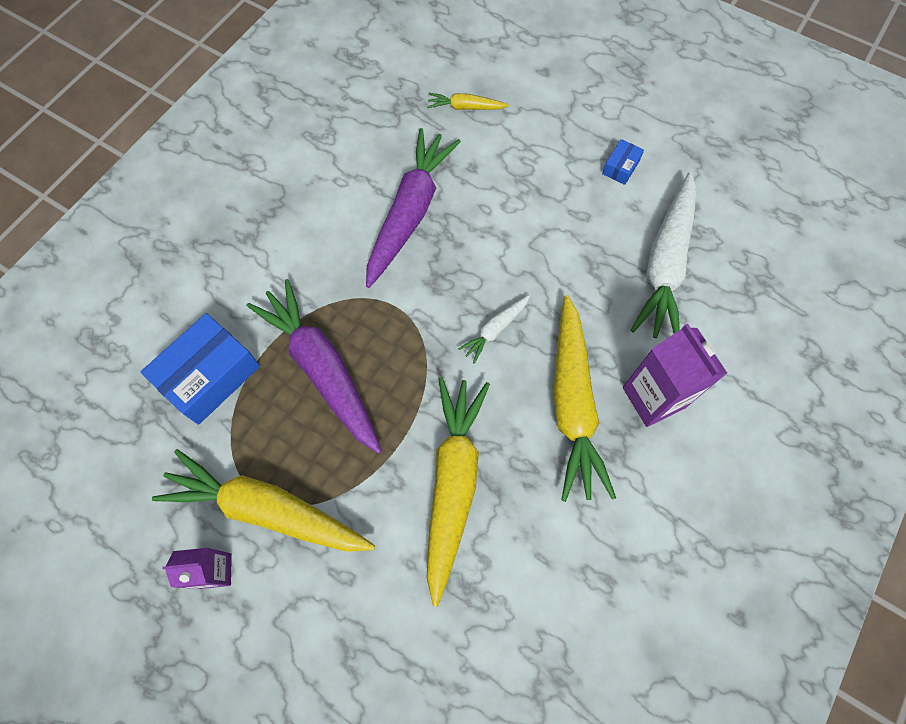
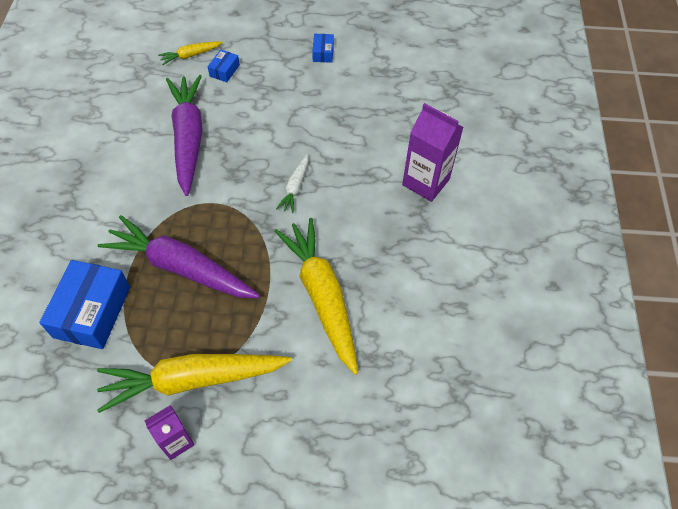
camera: 30 degrees left, 10 degrees down
yellow carrot [553,295,616,502] -> none
white carrot [631,172,697,338] -> none
none -> blue box [208,50,240,82]

